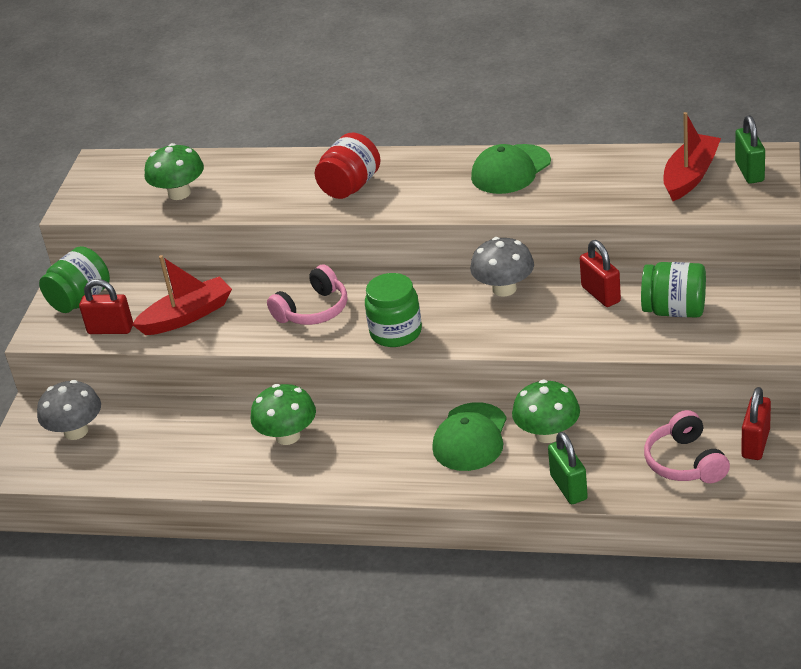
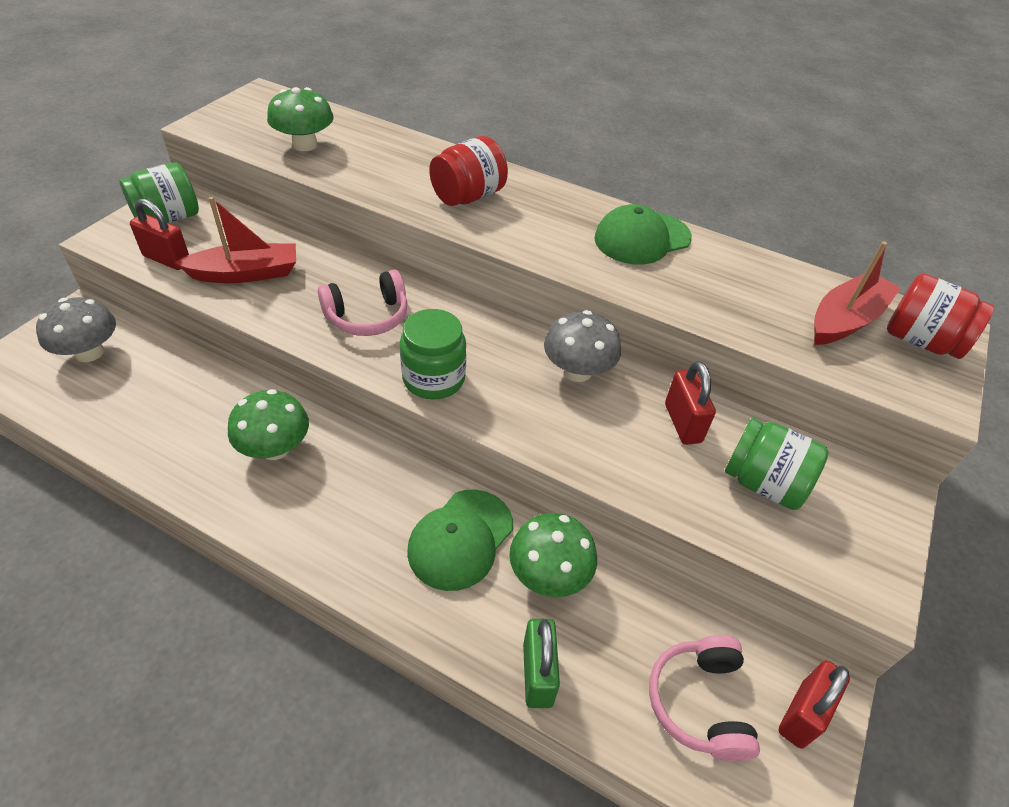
camera: 10 degrees right, 10 degrees up
green padlock [735,115,765,184] -> red jar [887,274,994,359]

